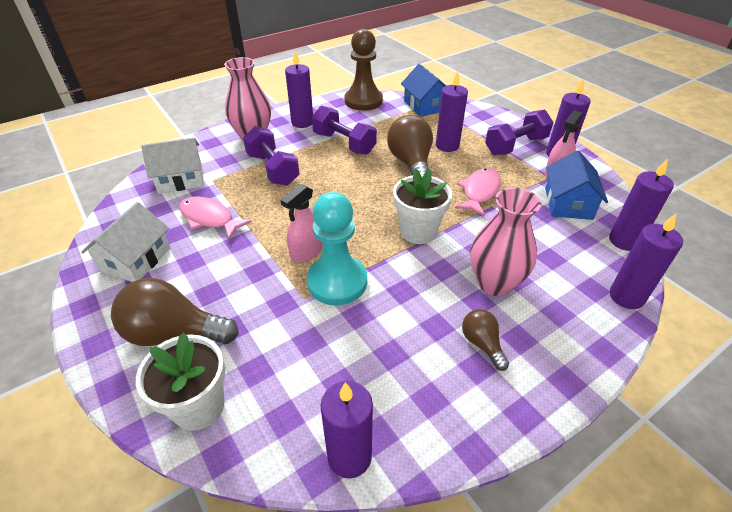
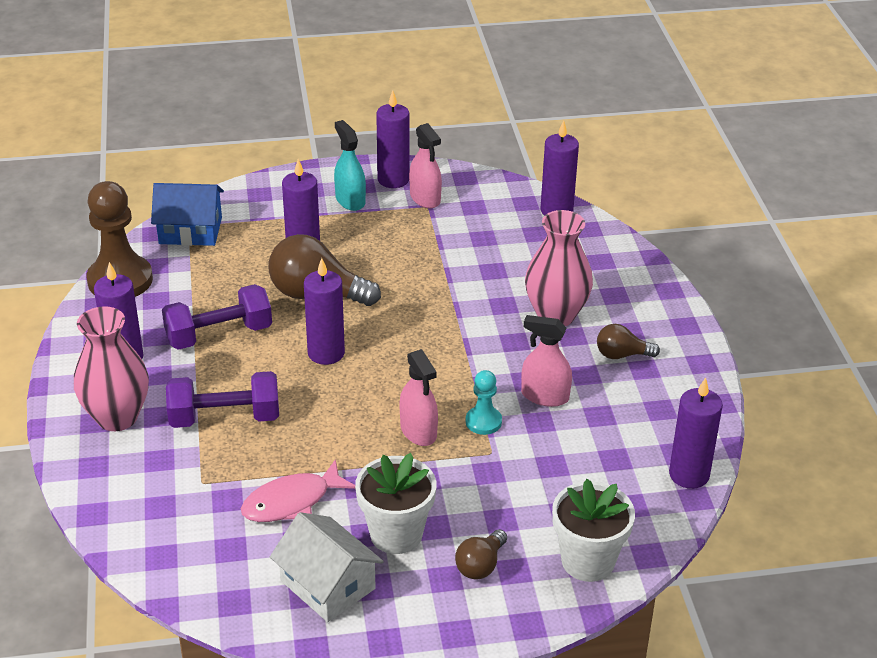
camera: 65 degrees left, 5 degrees down
brown light bulb [111,278,239,346] -> brown light bulb [455,529,507,580], size x0.53
white house [141,137,204,194] -> none
turquoise pawn [307,192,367,305] -> turquoise pawn [466,370,502,435], size x0.51
white flower pot [393,169,452,244] -> white flower pot moved to [355,453,436,554]
pink fish [455,168,501,217] -> none
purple dumbbell [485,110,553,155] -> turquoise spray bottle [334,120,366,211]
blue house [545,150,608,220] -> none
purple candle [610,214,683,309] -> purple candle moved to [304,258,345,365]
none -> pink spray bottle [521,315,572,407]

